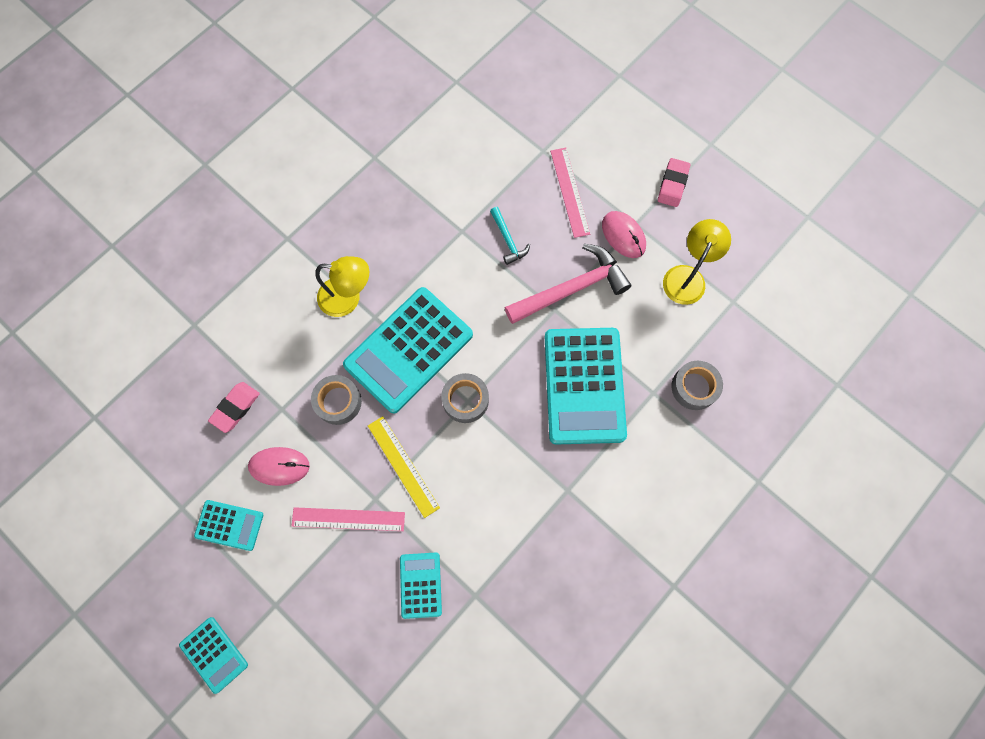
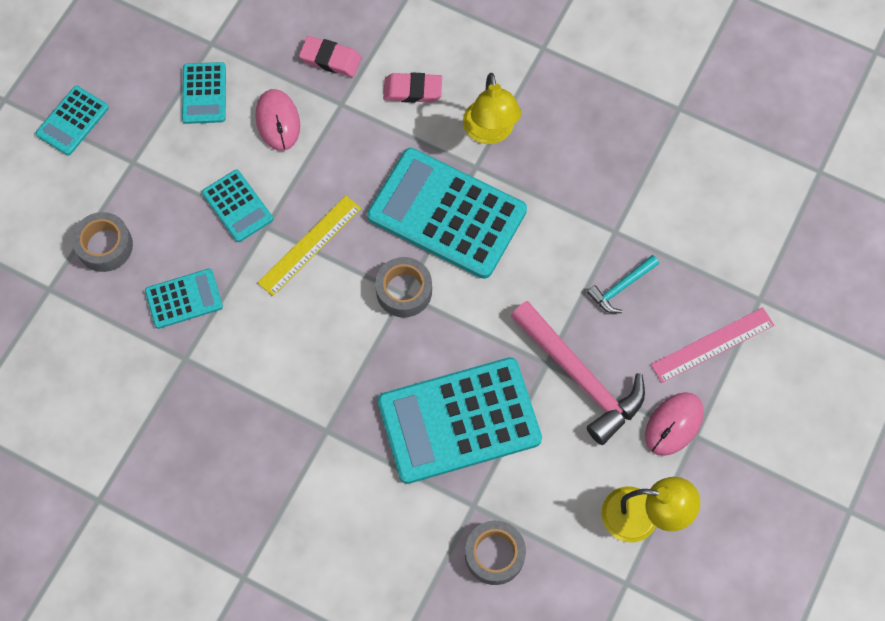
camera: 75 degrees right, 5 degrees down
pink ruler [292,507,405,531] -> turquoise calculator [202,170,273,242]
grey tape [311,375,362,425] -> grey tape moved to [72,212,133,272]
pink eraser [658,158,690,207] -> pink eraser moved to [383,72,442,103]

